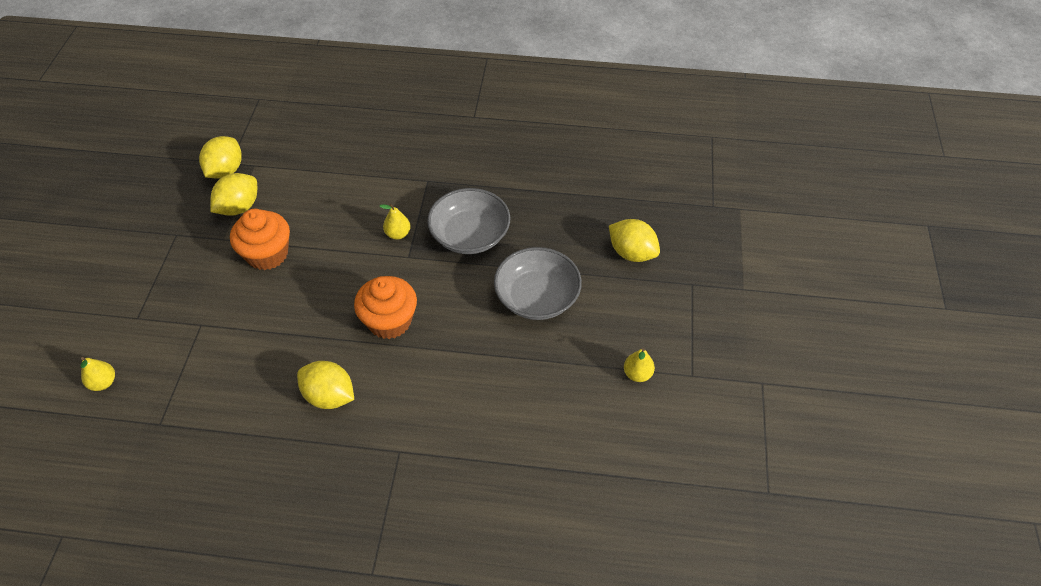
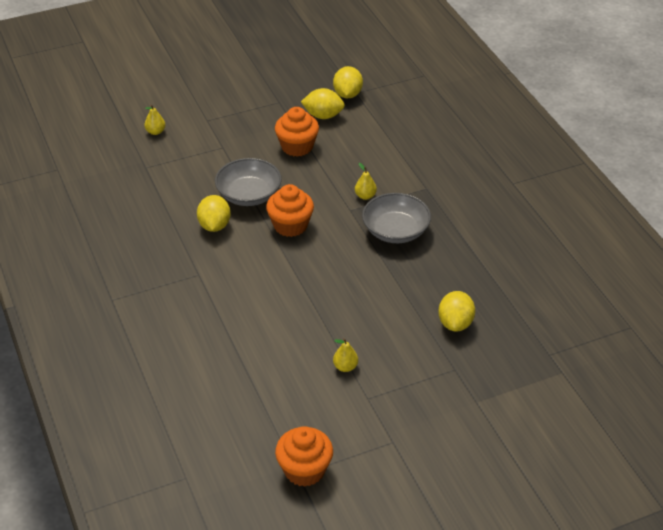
camera: 60 degrees right, 10 degrees down
yellow lemon [199,136,242,179] -> yellow lemon turned 75 degrees counterclockwise [333,66,363,98]
grey bowl [494,247,582,320] -> grey bowl moved to [215,158,282,206]
none -> orange cupcake [275,426,333,487]

